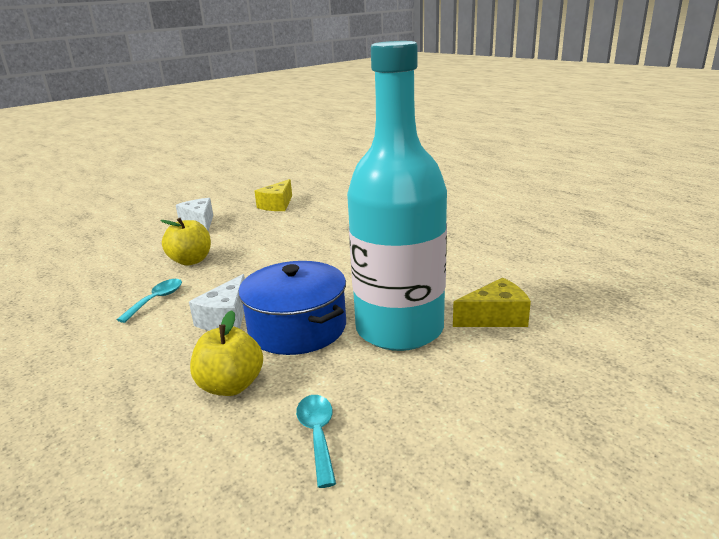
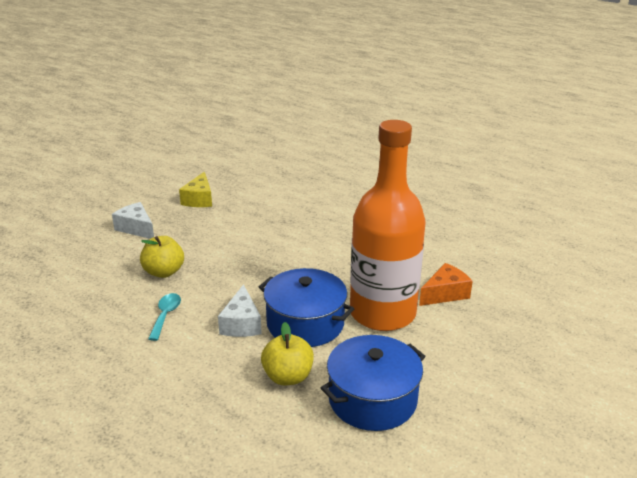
camera: 20 degrees left, 5 degrees up
turquoise spoon [296,395,336,488] -> blue pot [321,335,426,431]
turquoise bottle [347,41,447,351] -> orange bottle [350,120,426,331]
yellow cheese [453,278,531,327] -> orange cheese [419,263,473,306]

